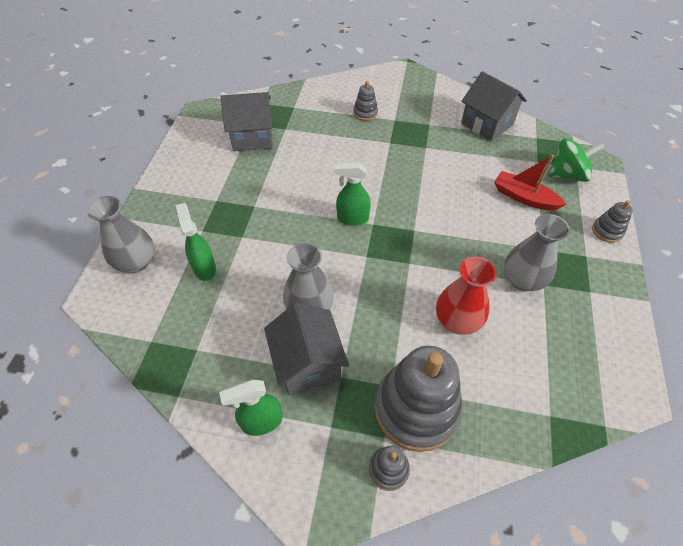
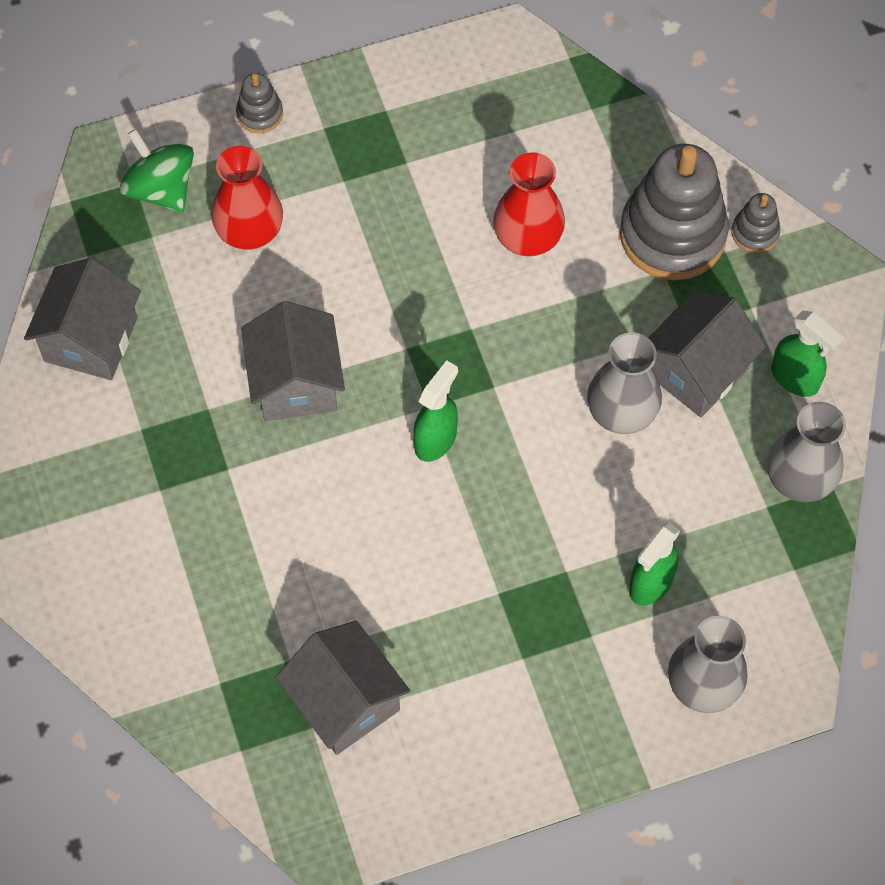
camera: 120 degrees left, 10 degrees up
green spray bottle [334,162,371,226] -> green spray bottle turned 120 degrees counterclockwise [413,360,458,462]
grey stacking toy [353,81,378,121] -> none
red boat [494,155,567,211] -> red vase [211,146,283,250]
grey vase [504,214,570,291] -> grey vase moved to [767,402,846,502]
none -> grey house [241,301,345,421]

